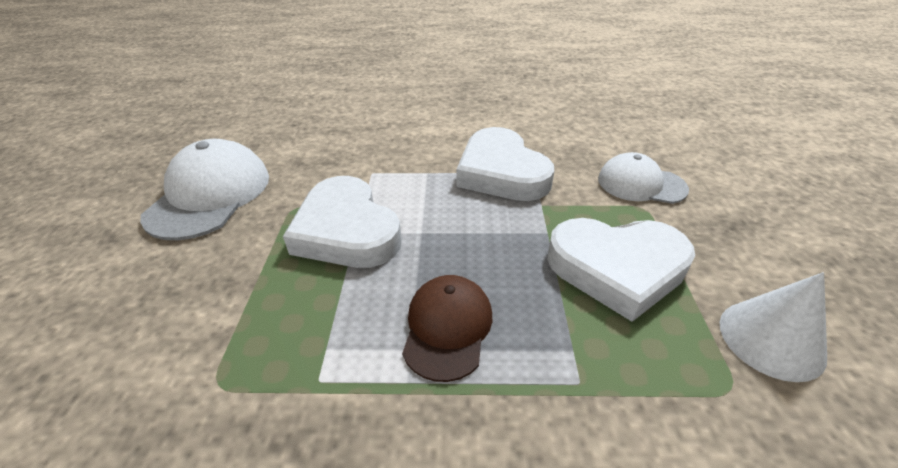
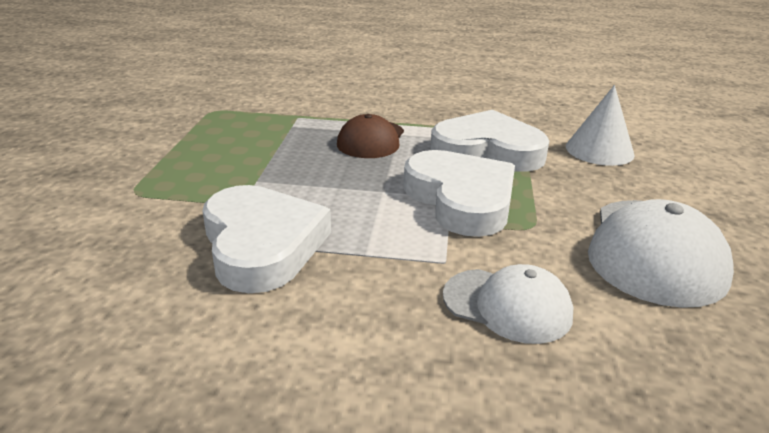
camera: 175 degrees left, 10 degrees down
white heart [547,218,695,322] -> white heart moved to [430,110,550,172]
white cap [598,152,689,204] -> white cap moved to [443,264,573,344]
white cone [720,272,827,382] -> white cone moved to [566,85,635,166]

